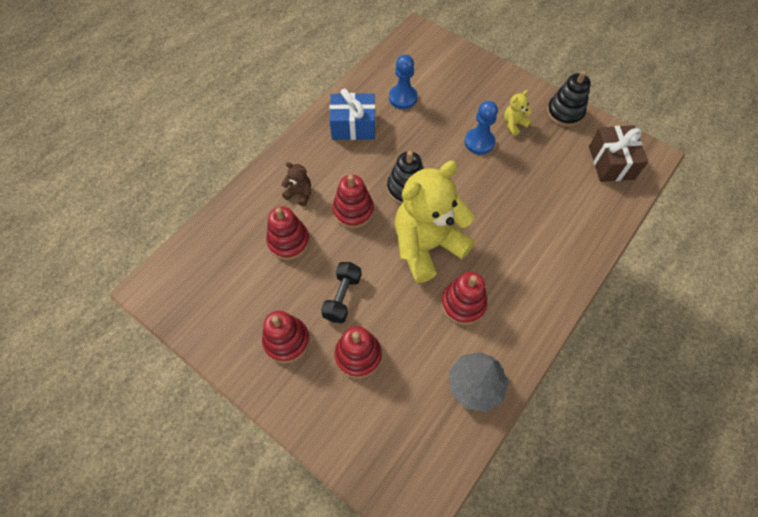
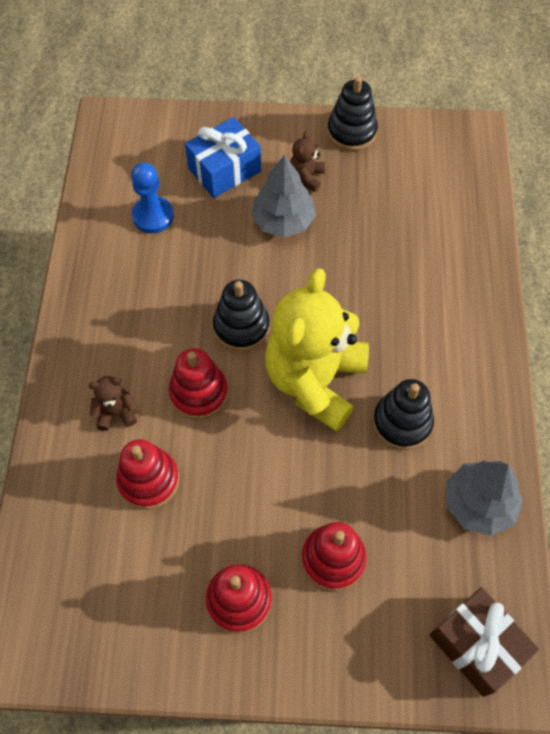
camera: 35 degrees left, 0 degrees up
black dumbbell [321,262,361,323] -> none
blue gift [329,88,375,140] -> blue gift moved to [185,117,261,198]
red stacking toy [441,272,487,325] -> black stacking toy [373,379,434,450]
blue pawn [465,101,498,155] -> grey tree [251,155,316,237]
yellow teddy bear [504,90,532,136] -> brown teddy bear [290,131,325,192]
brown gift [589,125,648,182] -> brown gift moved to [430,587,539,697]

